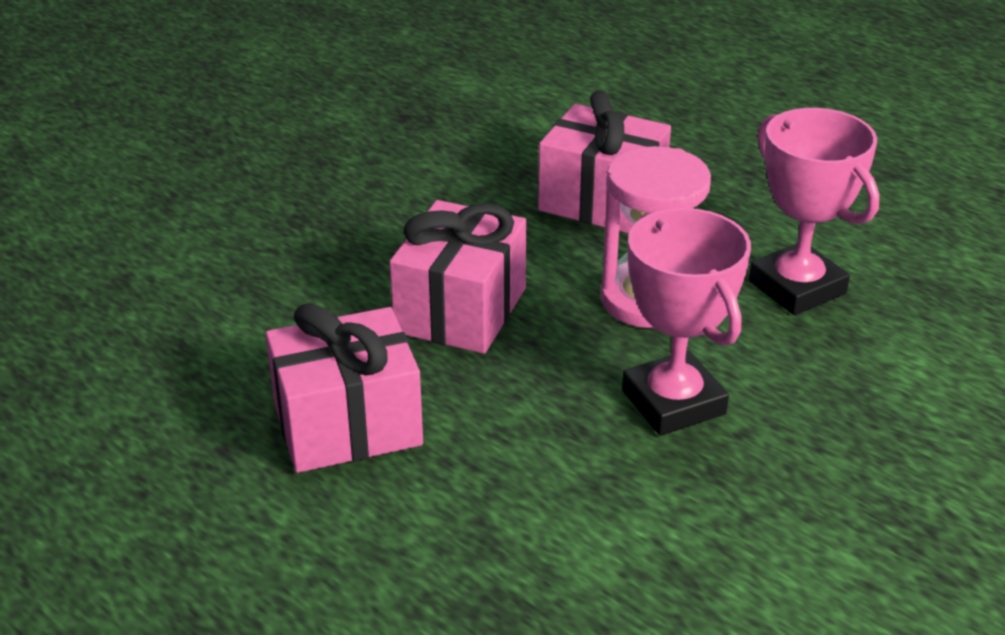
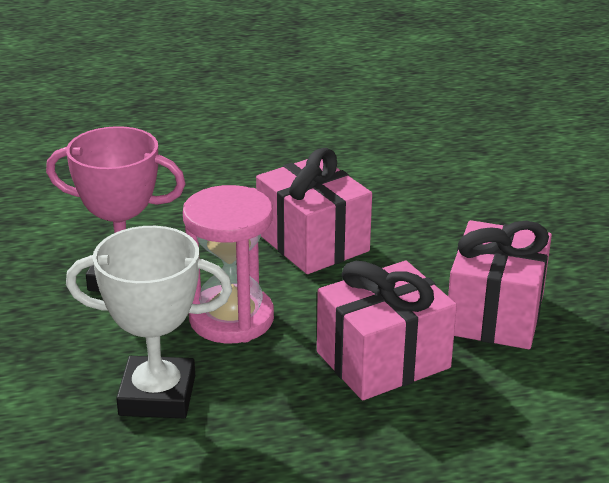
camera: 125 degrees right, 5 degrees down
pink gift [265,303,423,473] -> pink gift moved to [448,220,552,349]
pink trophy [749,108,880,315] -> white trophy [66,226,232,418]

